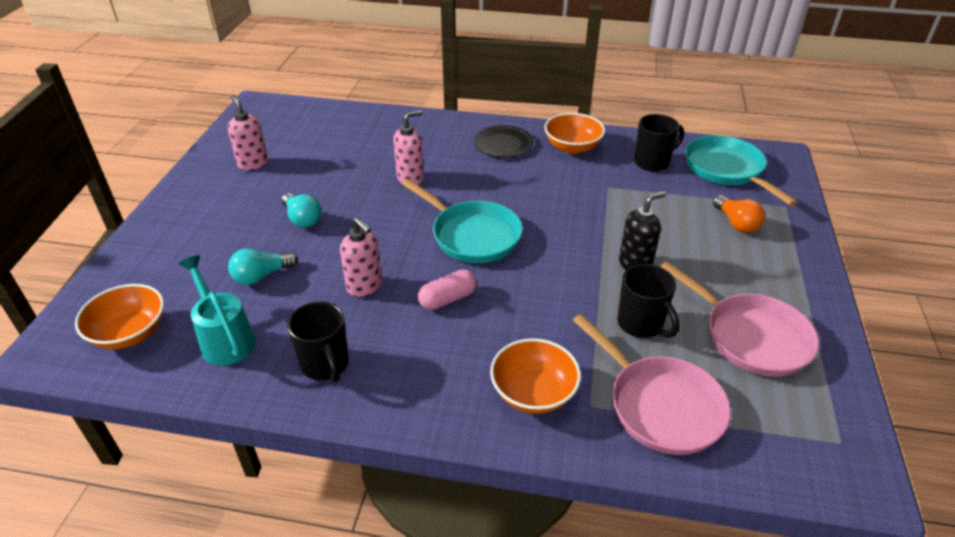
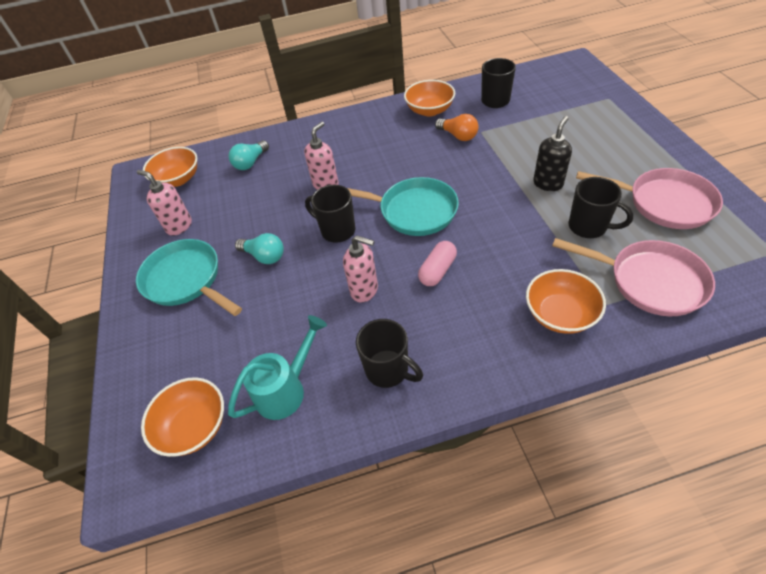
camera: 20 degrees left, 10 degrees up
turquoise watering can [179,255,256,366] -> turquoise watering can turned 105 degrees clockwise [228,315,327,420]
turquoise light bulb [228,248,298,285] -> turquoise light bulb moved to [229,140,269,170]
black plate [474,125,533,158] -> none
turquoise pan [685,135,798,206] -> turquoise pan moved to [136,239,242,316]
orange light bulb [713,195,765,233] -> orange light bulb moved to [435,114,479,141]
none -> orange bowl [143,147,197,187]
none -> black mug [305,185,355,243]

